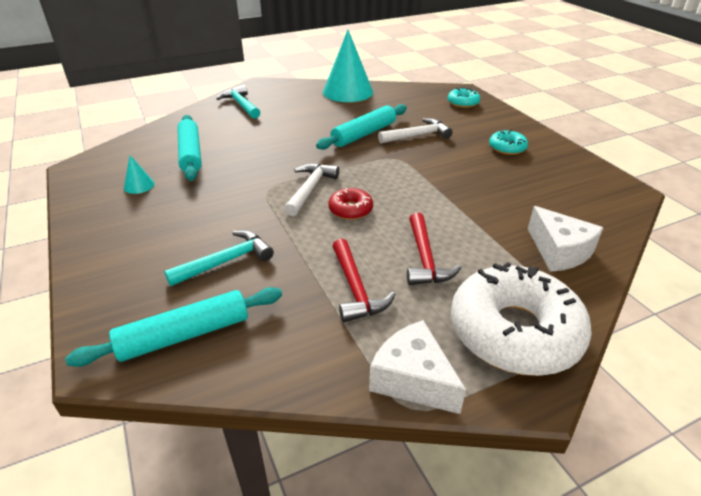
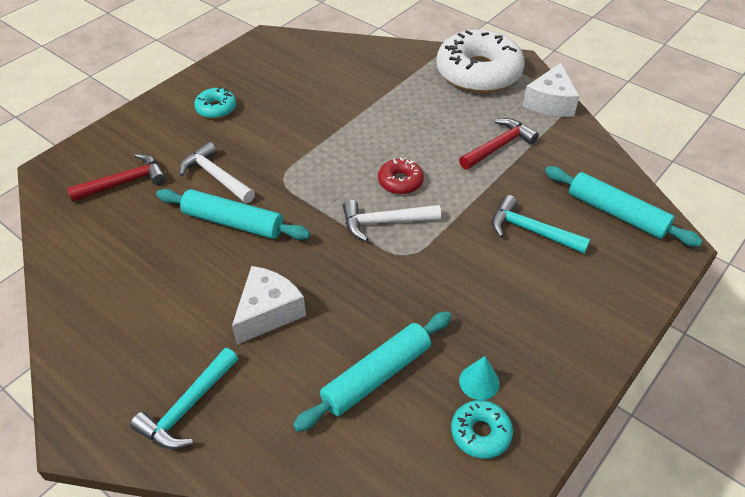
camera: 115 degrees left, 10 degrees up
turquoise cone [323,30,373,102] -> none
red hammer [407,213,462,285] -> red hammer moved to [67,154,166,202]
turquoise donut [448,87,480,108] -> turquoise donut moved to [451,400,513,459]
white cheese [528,206,603,272] -> white cheese moved to [232,266,306,345]

